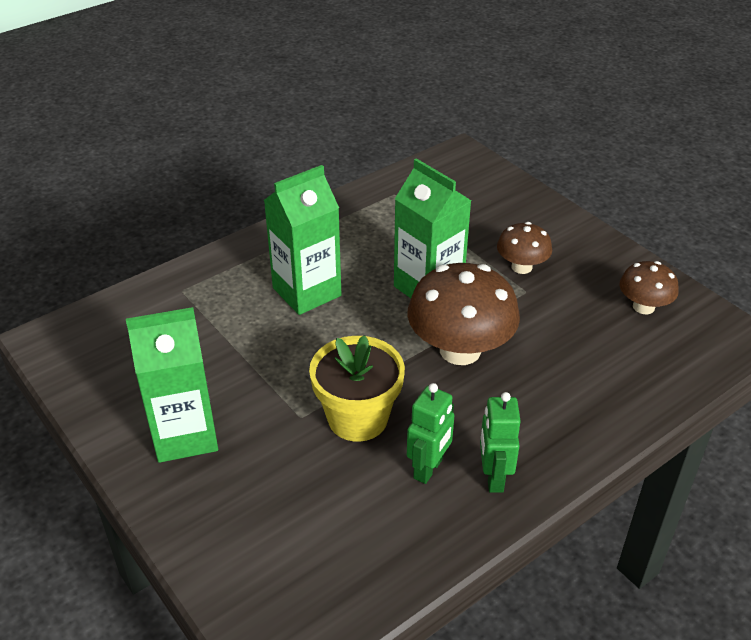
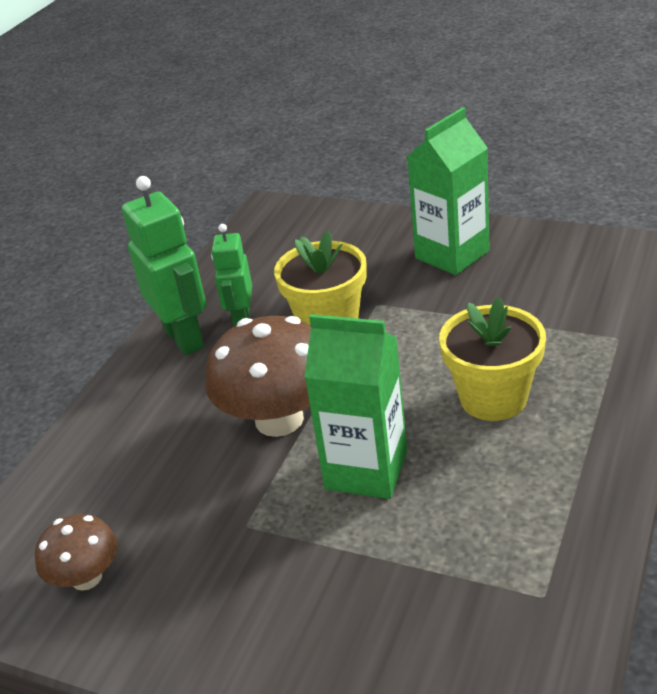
camera: 155 degrees right, 5 degrees down
green carton [264,165,342,315] -> yellow flower pot [439,297,546,421]
green robot [480,392,521,493] -> green robot [122,176,206,355], size x1.61
brown mushroom [497,222,552,274] -> none

